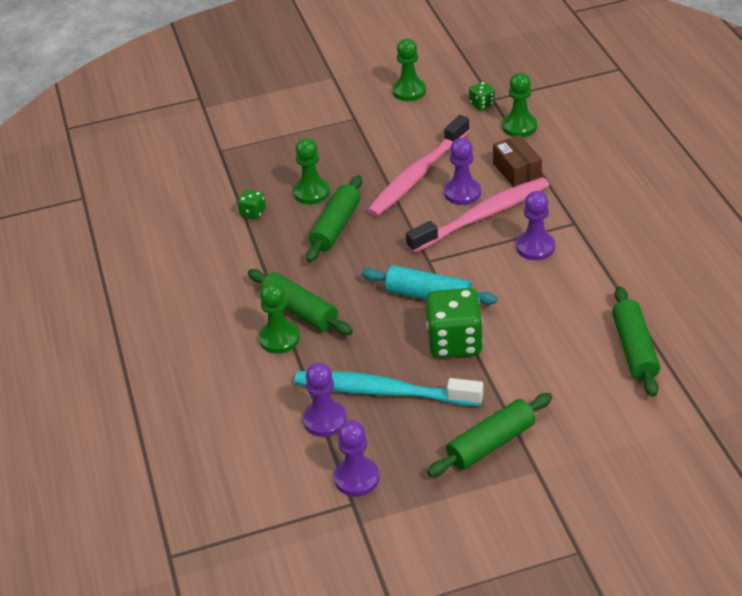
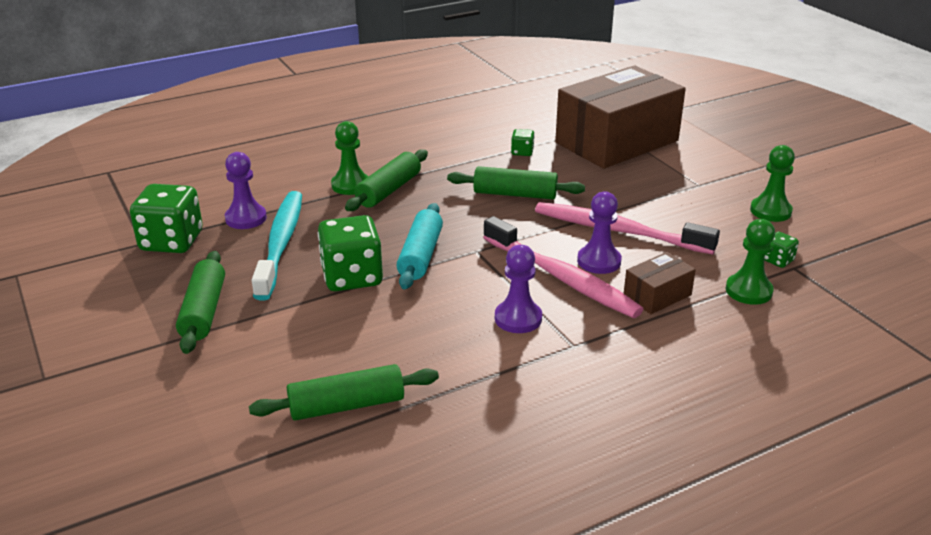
camera: 75 degrees right, 10 degrees down
green pawn [293,138,330,204] -> none
purple pawn [334,420,379,497] -> green dice [130,184,203,253]
green rolling pin [427,393,552,477] -> green rolling pin turned 45 degrees clockwise [176,251,225,354]
none -> brown box [555,66,686,169]

